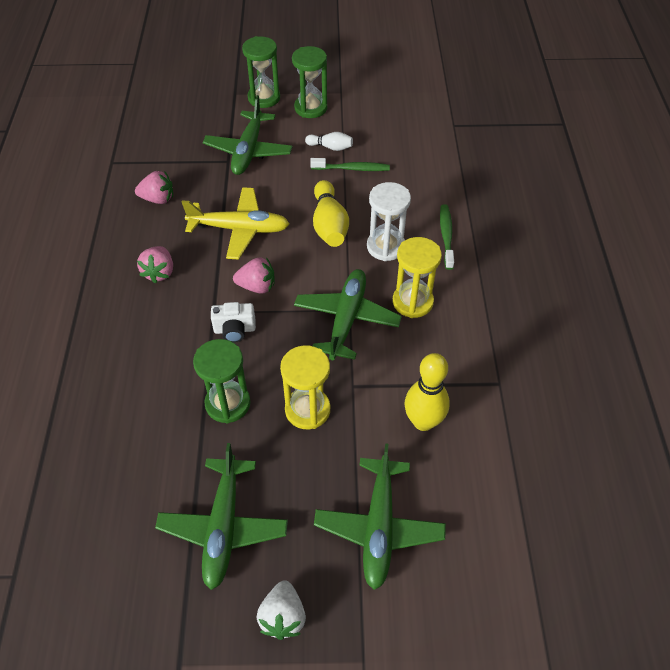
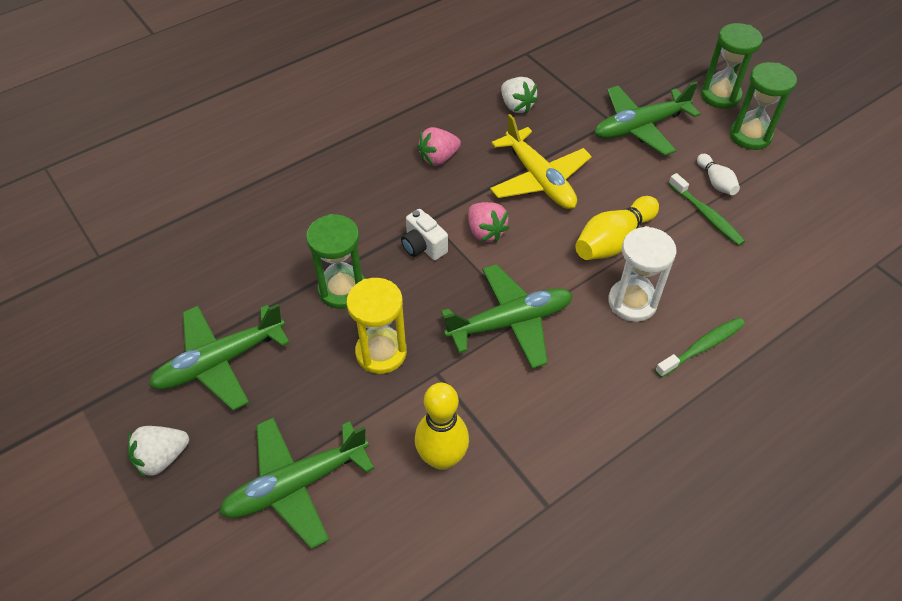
camera: 55 degrees right, 0 degrees up
pink strawberry [135,171,173,204] -> white strawberry [501,77,538,113]
yellow hourglass [393,237,442,318] -> none

